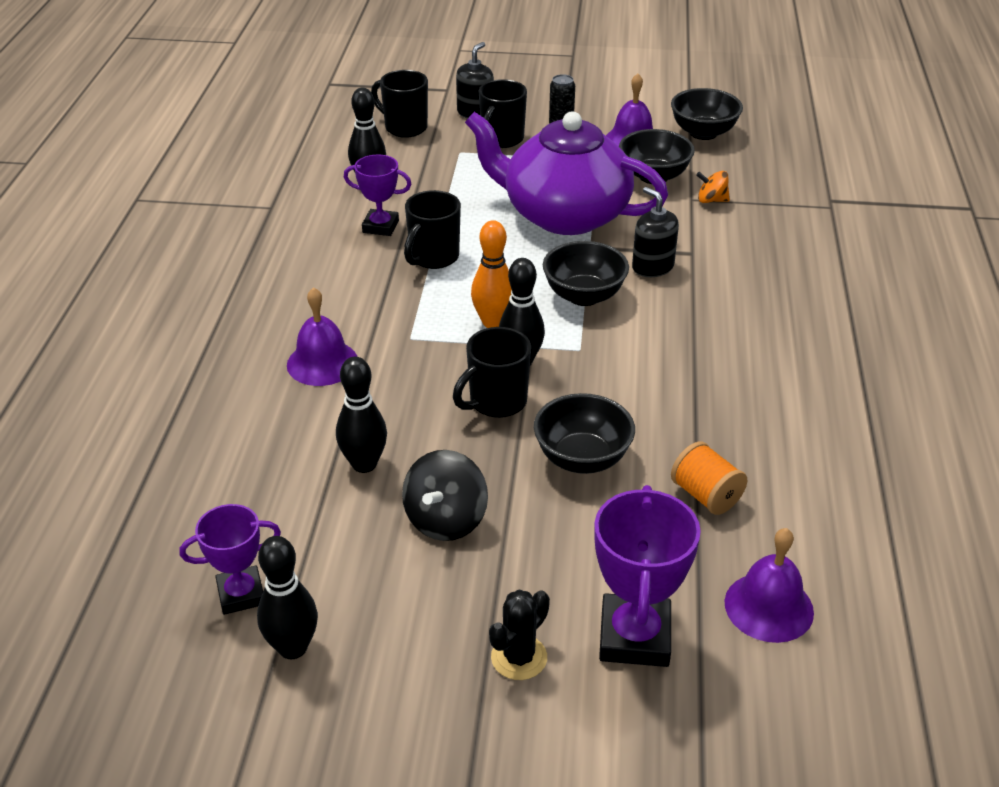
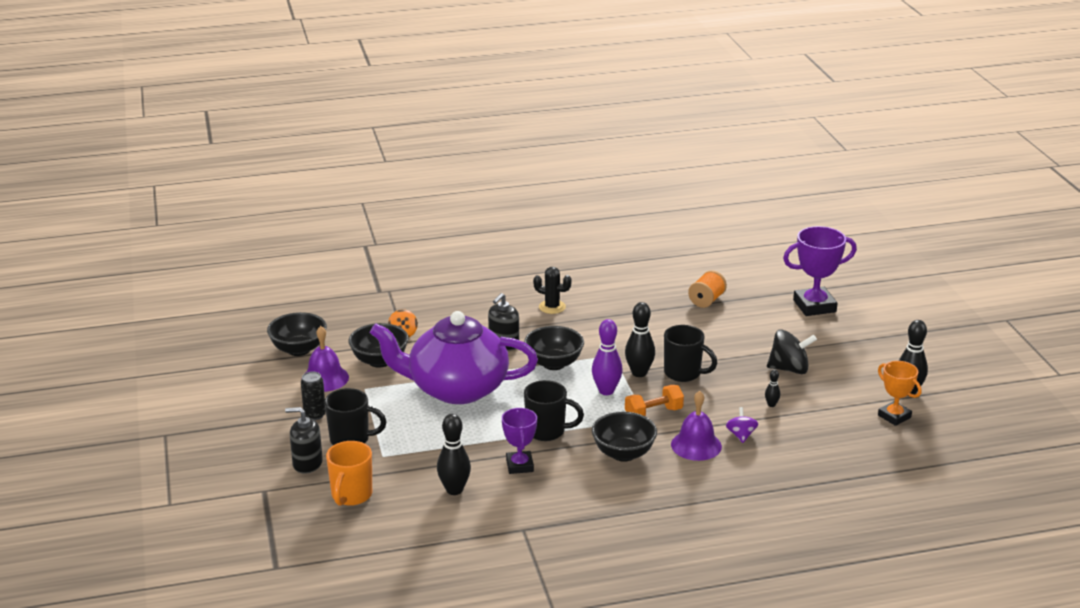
camera: 110 degrees left, 10 degrees down
purple trophy [179,504,281,615] -> orange trophy [878,361,922,426]
black bowling pin [336,357,387,473] -> black bowling pin [765,369,780,407], size x0.50
black mug [371,70,428,138] -> orange mug [326,441,372,506]
purple teapot [465,112,668,235] -> purple teapot turned 90 degrees clockwise [370,311,538,404]
orange bowling pin [471,220,512,328] -> purple bowling pin [592,319,623,395]
black cactus [489,590,550,680] -> black cactus moved to [533,267,572,314]
black bowl [534,393,635,474] -> black bowl moved to [592,412,657,462]
purple bell [725,528,814,643] -> none
none -> orange dumbbell [625,385,684,417]
none -> purple spinning top [726,407,758,443]

